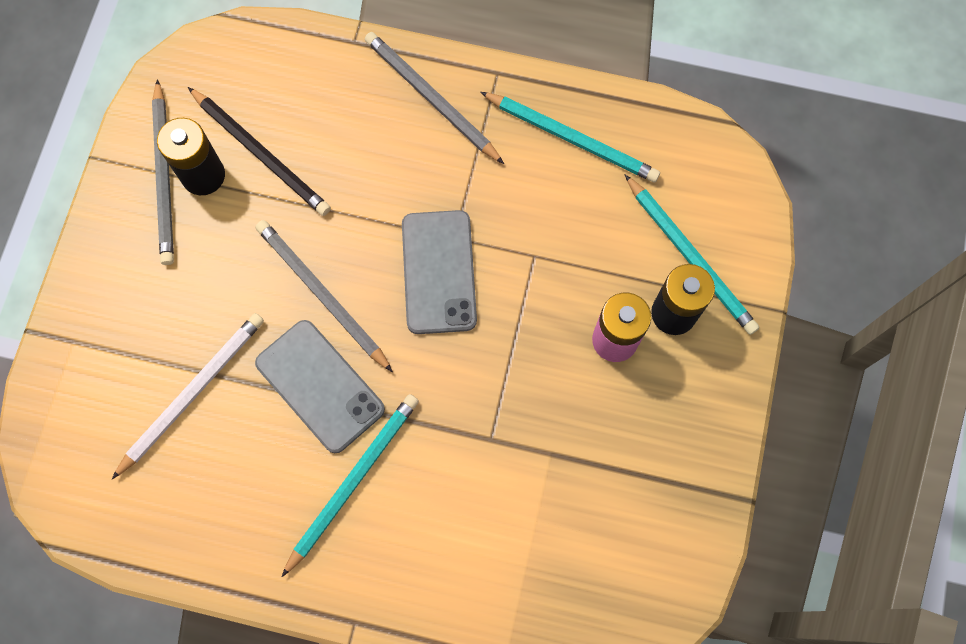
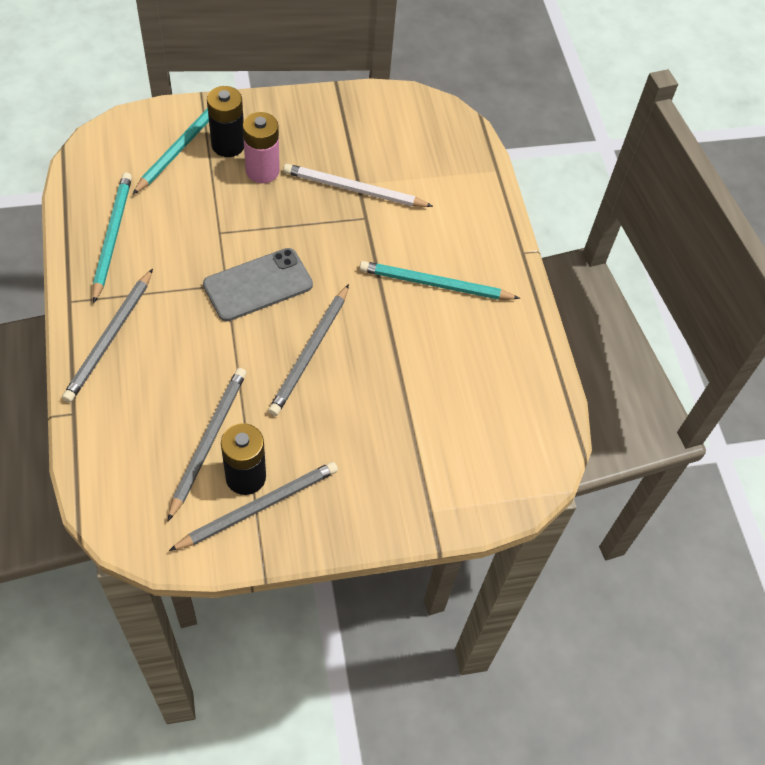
camera: 120 degrees left, 15 degrees down
white pencil [112,313,264,479] -> white pencil moved to [283,164,433,207]
black pencil [188,87,331,216] -> grey pencil [168,368,246,521]
grey phone [255,320,385,453] -> none

